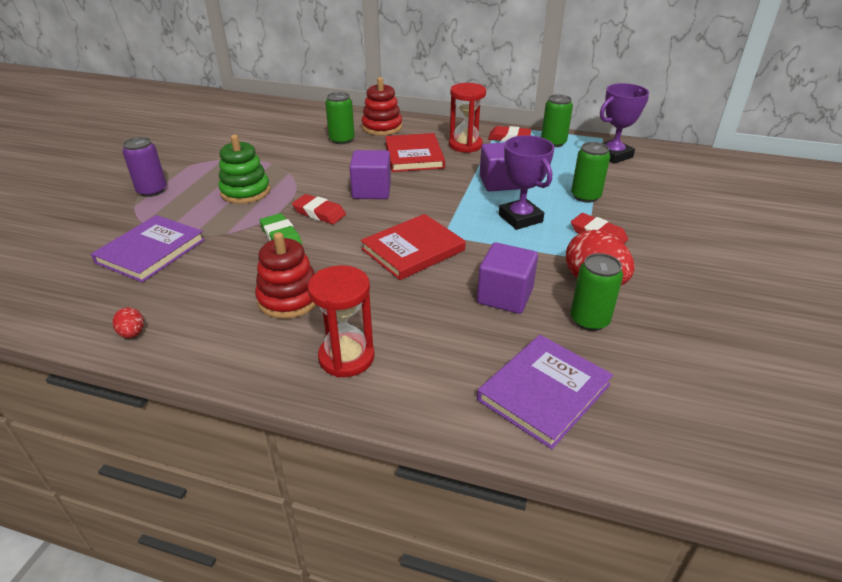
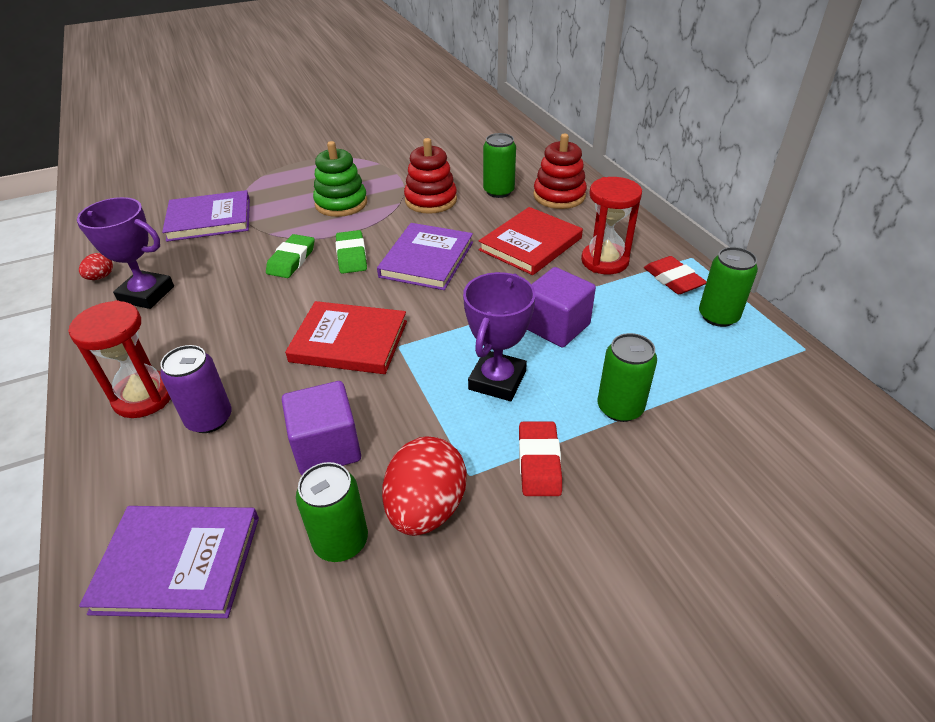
camera: 50 degrees right, 5 degrees up
purple can [122,137,167,197] -> purple can moved to [160,345,232,433]
red stacking toy [255,232,317,319] -> red stacking toy moved to [404,138,457,214]
red eraser [292,194,346,224] -> green eraser [336,230,367,274]
purple cube [349,150,391,199] -> purple book [377,223,473,290]
purple trophy [600,83,649,164] -> purple trophy moved to [77,197,174,309]

